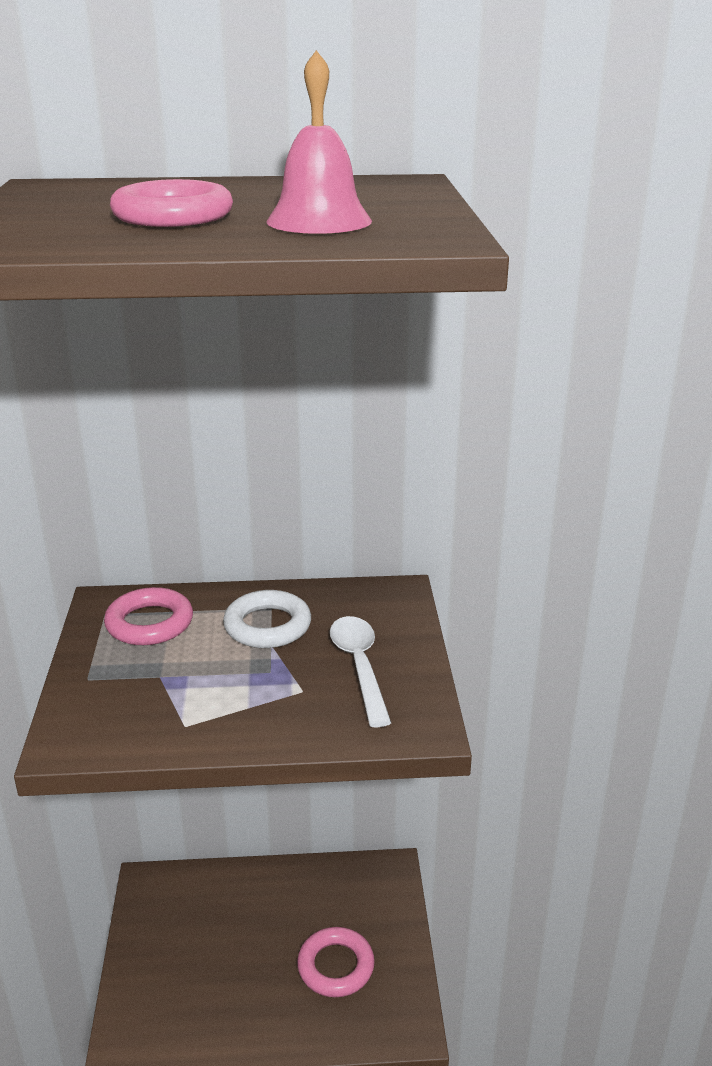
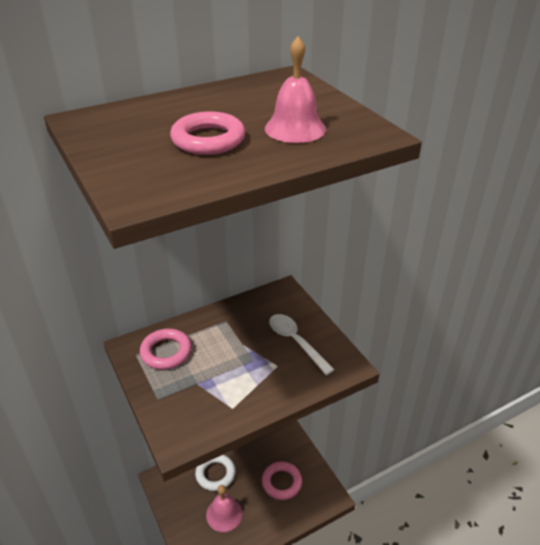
camera: 25 degrees left, 10 degrees up
white ring [223,590,311,648] -> white ring moved to [195,455,236,491]
none -> pink bell [206,485,242,532]

